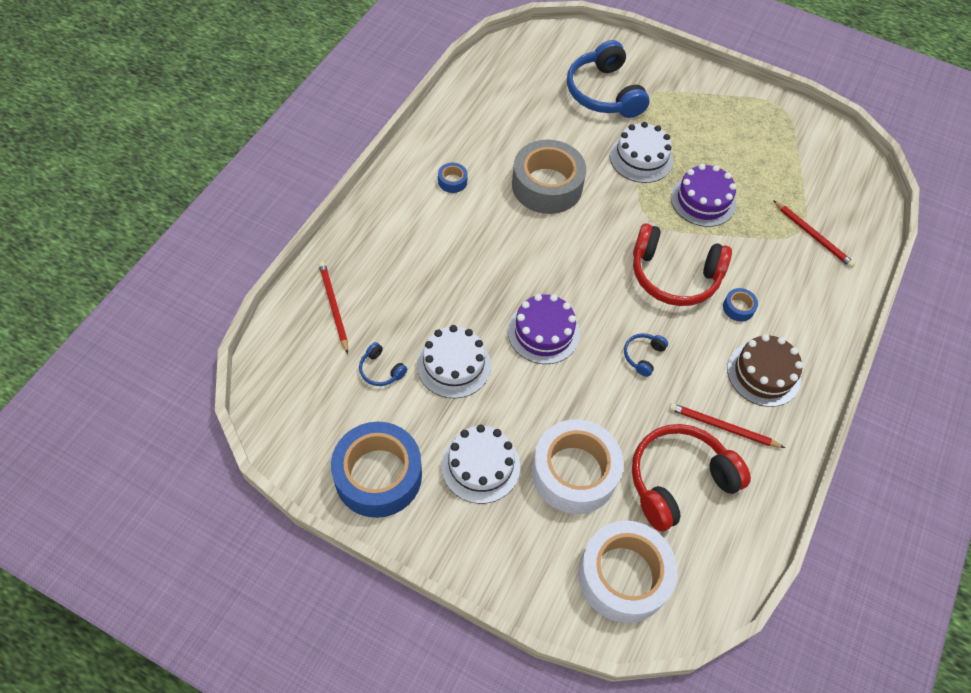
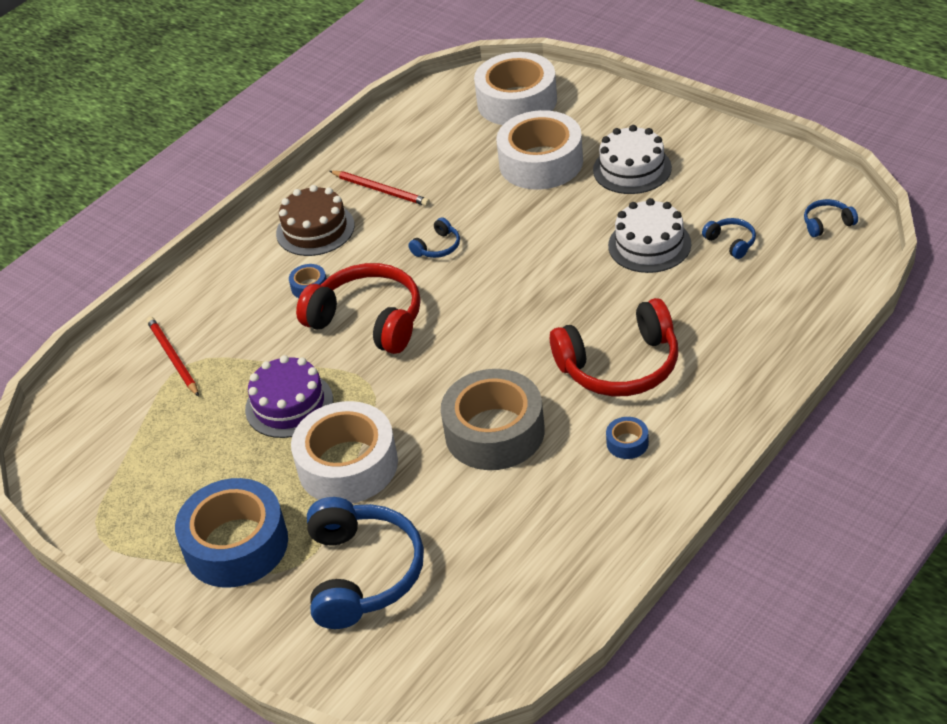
camera: 160 degrees left, 15 degrees down
red pencil [319,261,348,354] -> none
blue tape [331,422,422,518] -> blue tape moved to [175,478,288,588]
purple cake [508,294,580,364] -> none
white cake [610,122,673,183] -> white tape [291,401,398,503]
red headphones [632,424,751,532] -> red headphones moved to [550,298,678,396]
none -> blue headphones [804,199,858,237]

